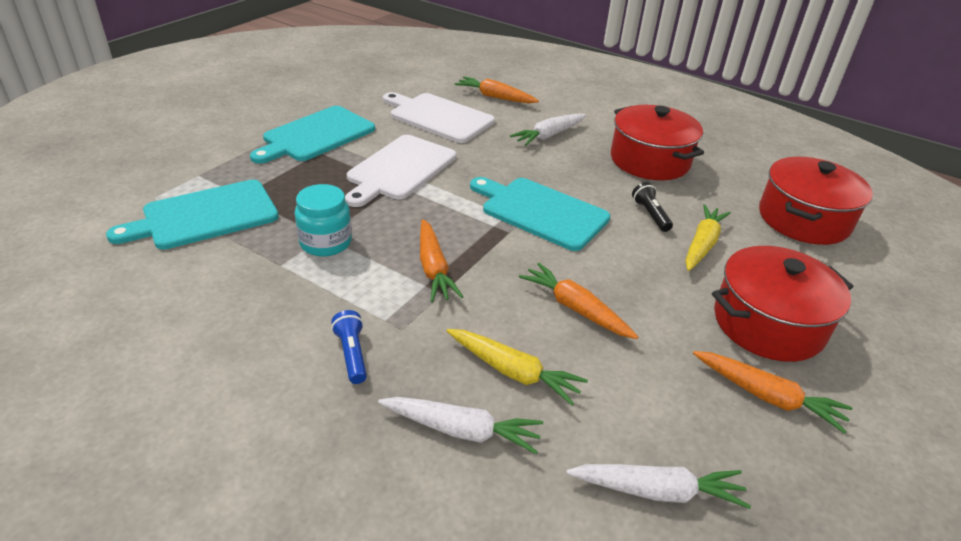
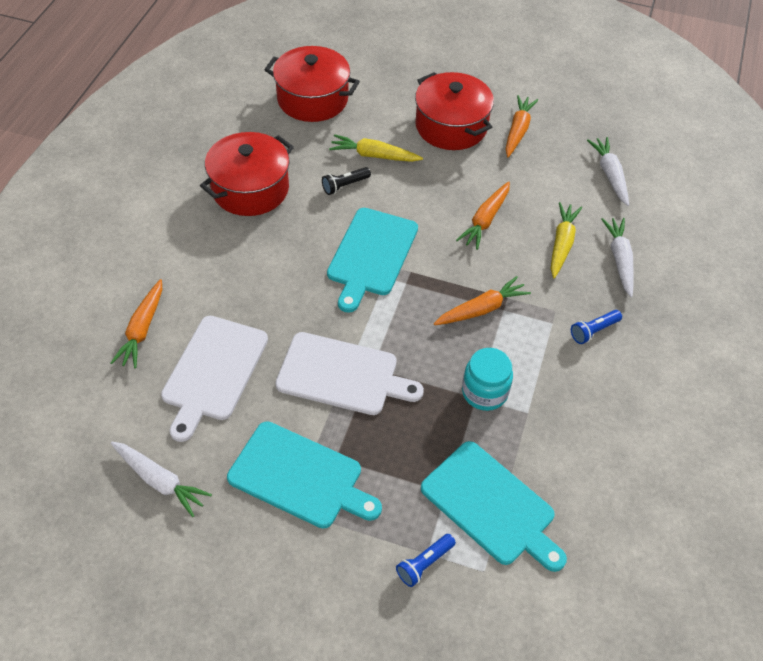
camera: 105 degrees left, 15 degrees up
white carrot [510,113,586,146] -> white carrot moved to [111,442,212,517]
none -> blue flashlight [396,534,456,587]

